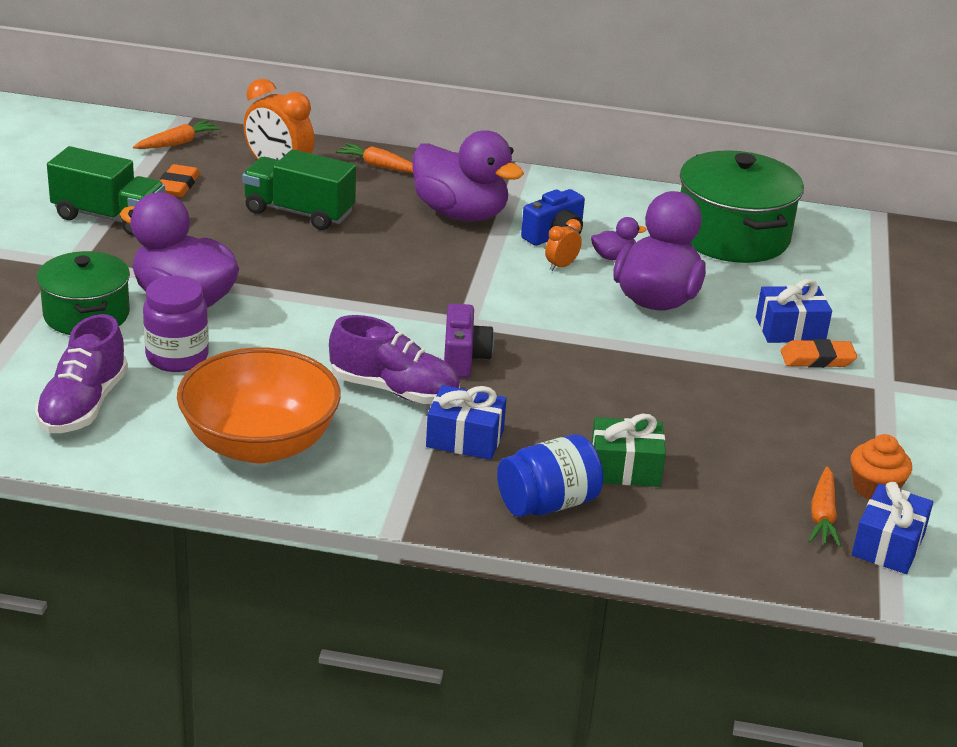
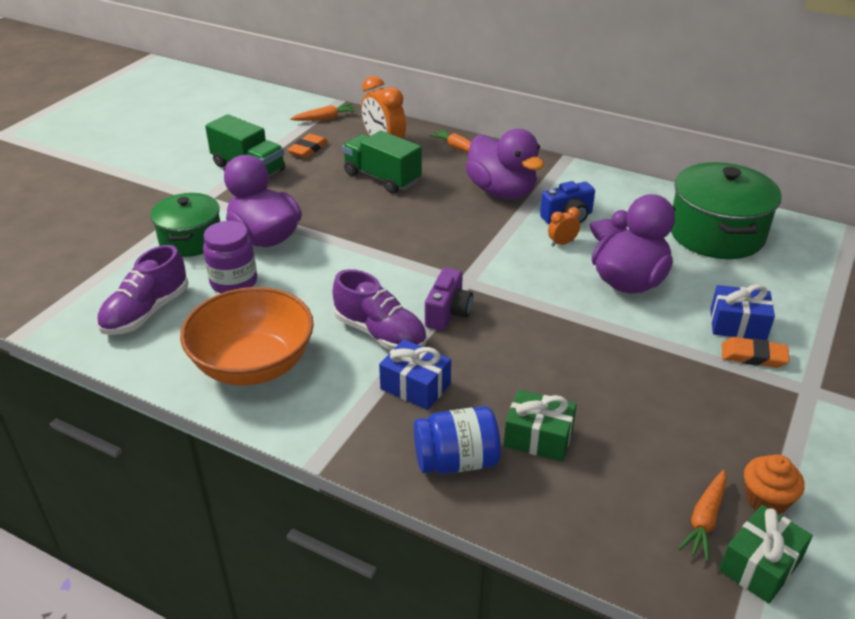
camera: 20 degrees right, 5 degrees up
blue gift [852,482,933,574] -> green gift [719,505,813,604]

